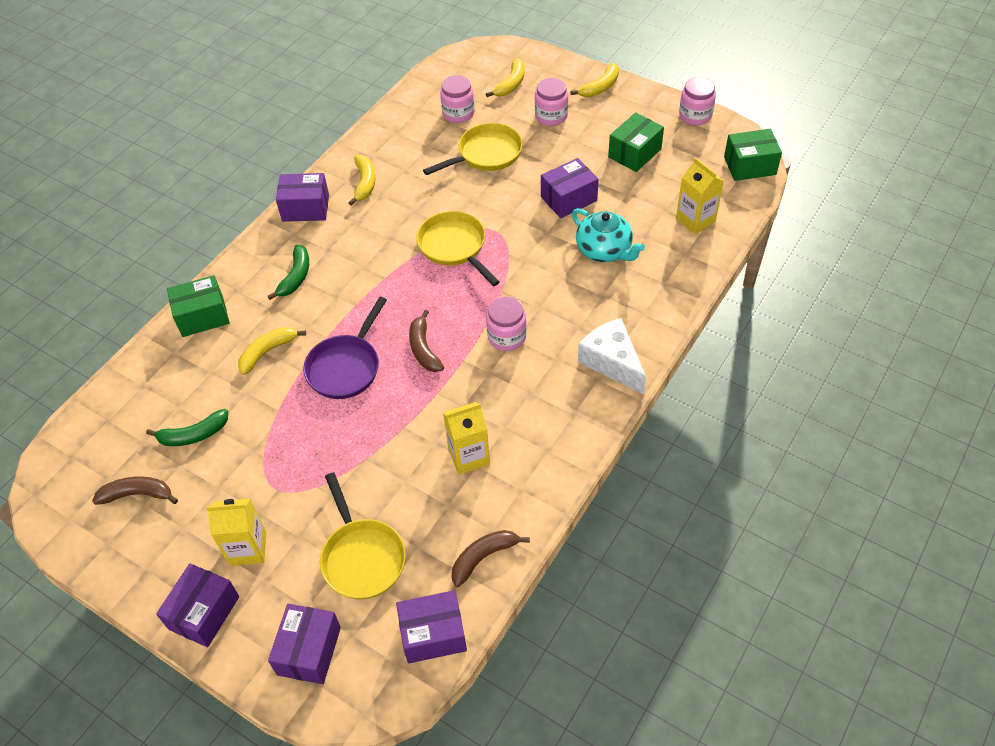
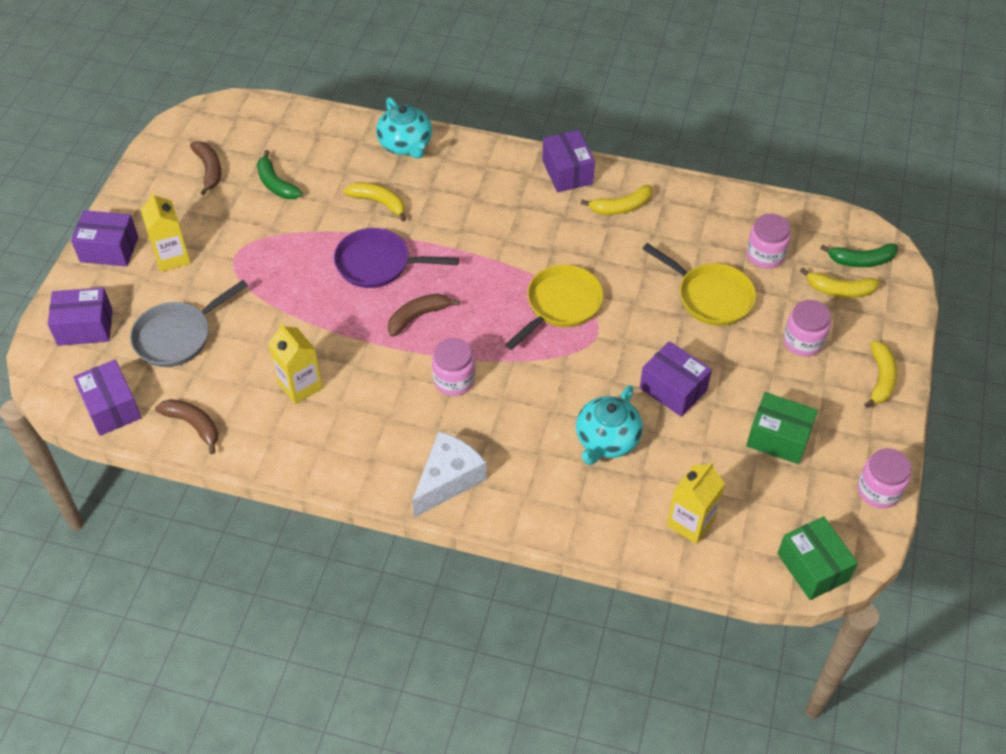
camera: 70 degrees right, 0 degrees up
green box [167,275,230,337] -> turquoise teapot [376,97,432,159]
green banana [268,244,309,300] -> green banana moved to [820,243,898,267]
yellow pan [320,472,406,599] -> grey pan [130,280,248,367]
yellow banana [570,63,619,97] -> yellow banana turned 105 degrees counterclockwise [864,341,898,408]

